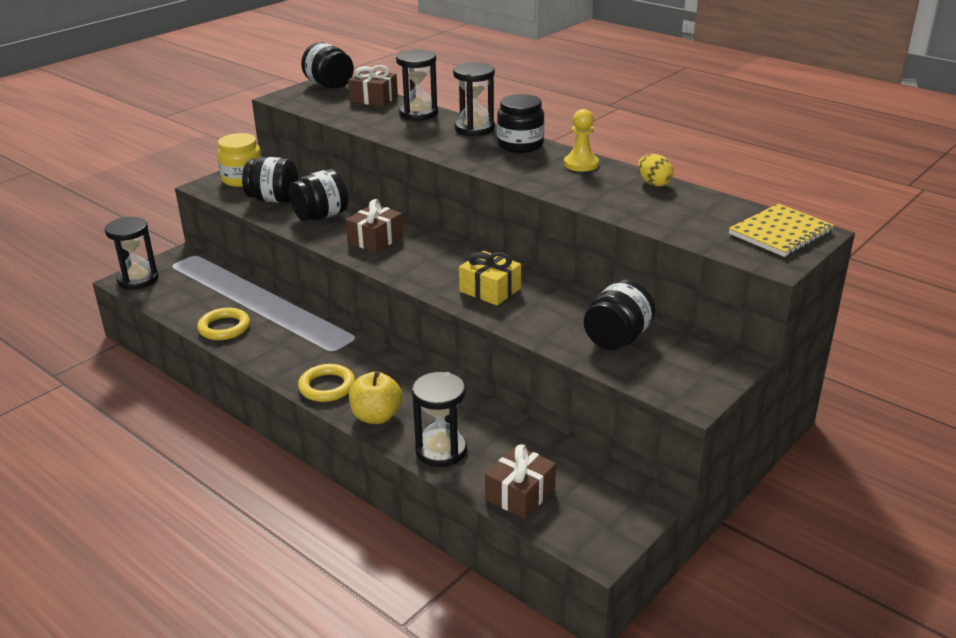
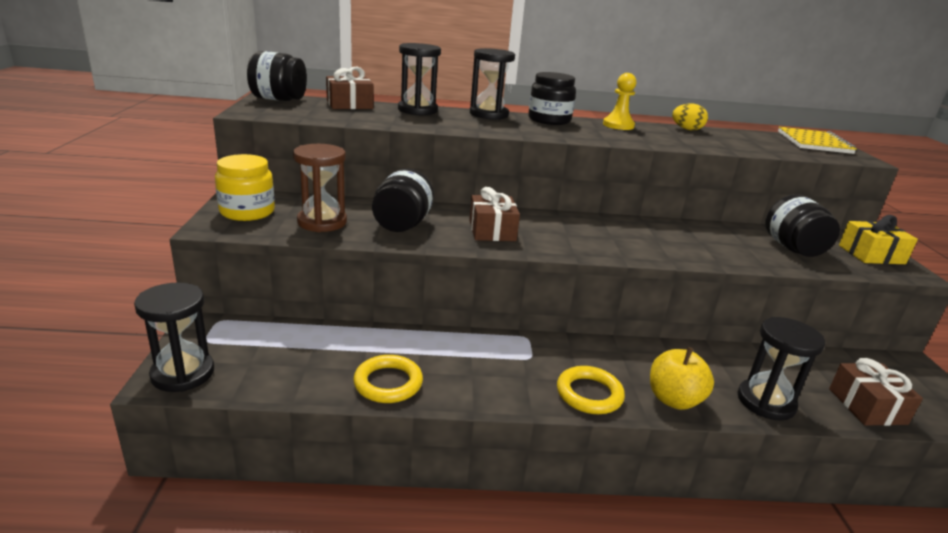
camera: 45 degrees left, 5 degrees down
black jar [242,157,298,203] -> brown hourglass [293,144,347,232]
yellow gift [459,251,521,305] -> yellow gift moved to [839,215,918,264]

